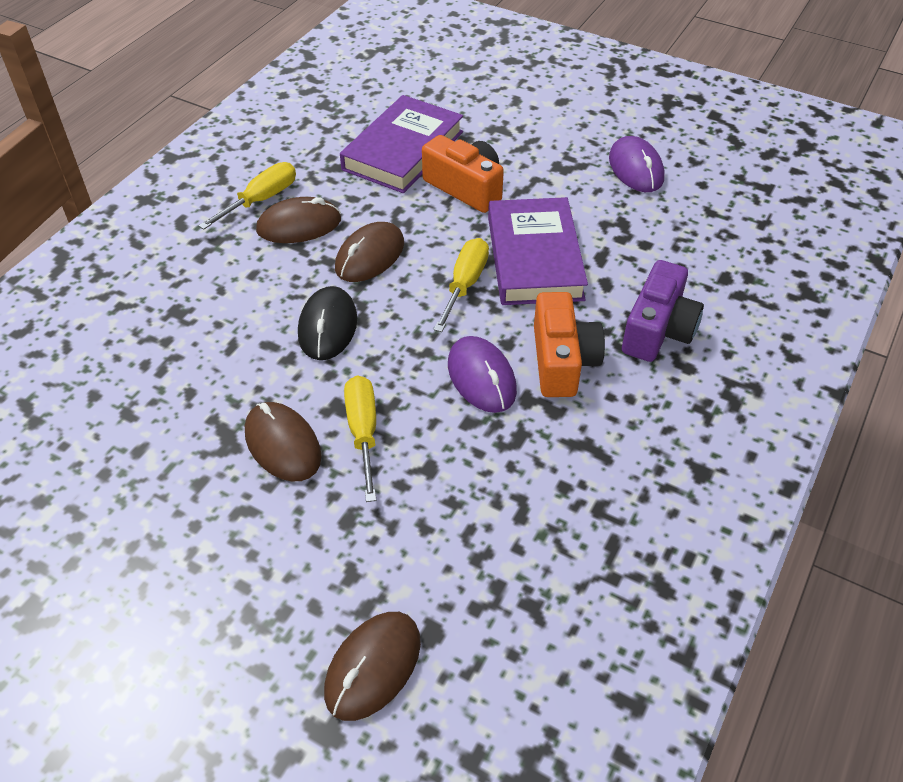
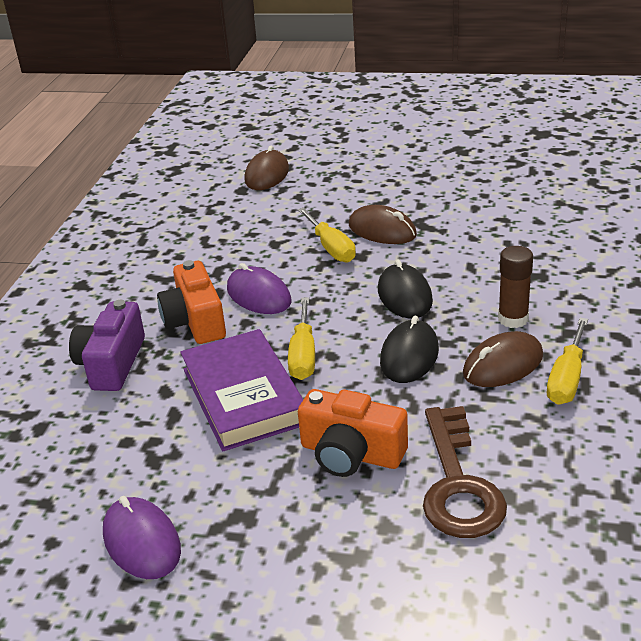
camera: 165 degrees right, 15 degrees down
brown mouse [335,222,404,282] -> black mouse [380,315,439,383]
purple book [340,95,463,193] -> brown key [423,406,507,538]
none -> brown glue stick [498,246,533,328]

